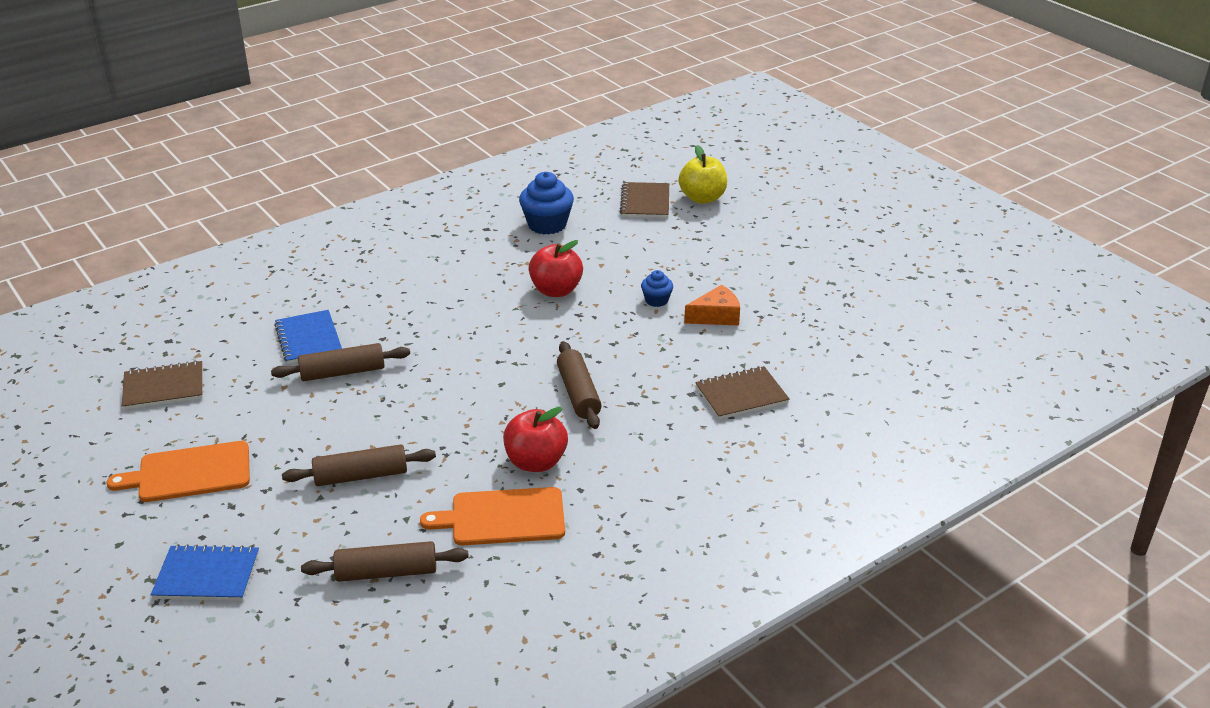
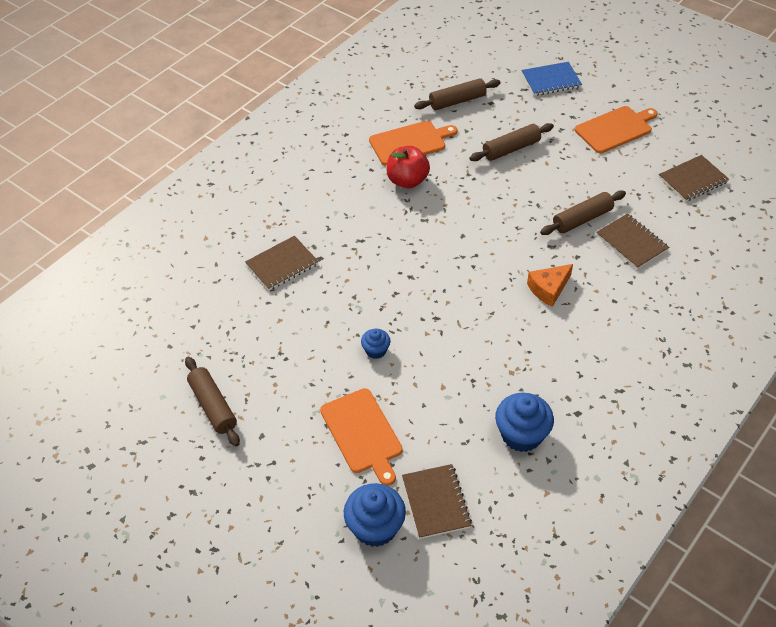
camera: 165 degrees right, 15 degrees up
blue notebook [274,310,342,364] -> brown notebook [596,213,669,269]
red apple [529,240,583,297] -> none
brown rolling pin [557,341,602,429] -> brown rolling pin moved to [185,356,240,446]
yellow apple [679,145,727,204] -> blue cupcake [344,483,406,547]
orange cheese [684,285,740,326] -> orange cheese moved to [527,264,573,307]
none -> orange cutting board [320,388,403,486]

